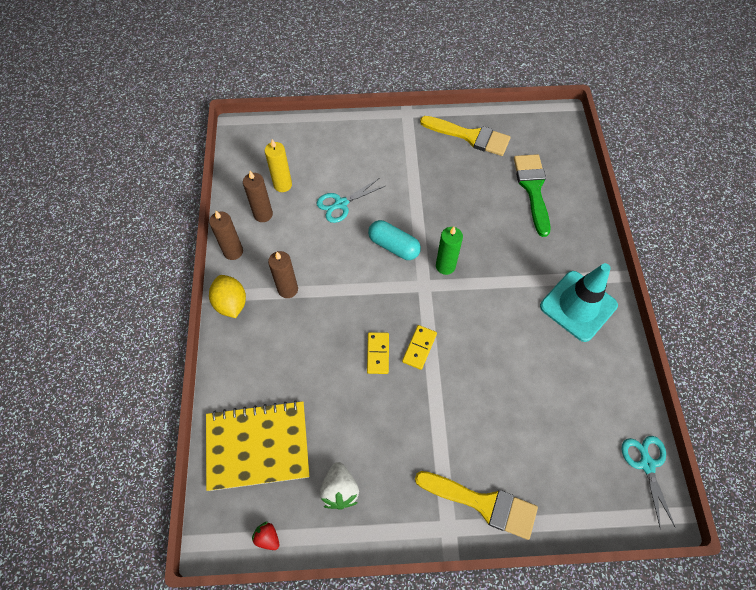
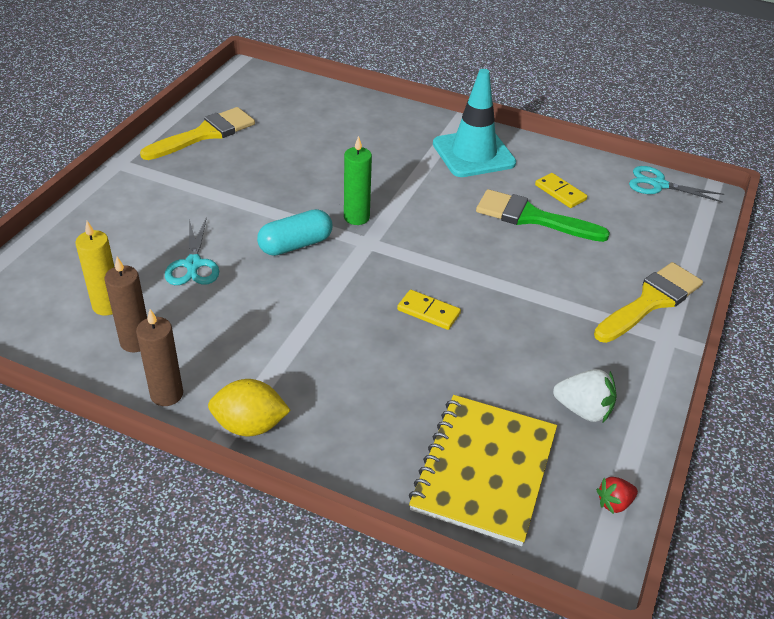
camera: 65 degrees left, 20 degrees down
brown candle [268,251,298,298] -> none
yellow domino [402,325,437,370] -> yellow domino moved to [535,173,587,208]
green brush [514,154,550,237] -> green brush moved to [476,189,610,242]

